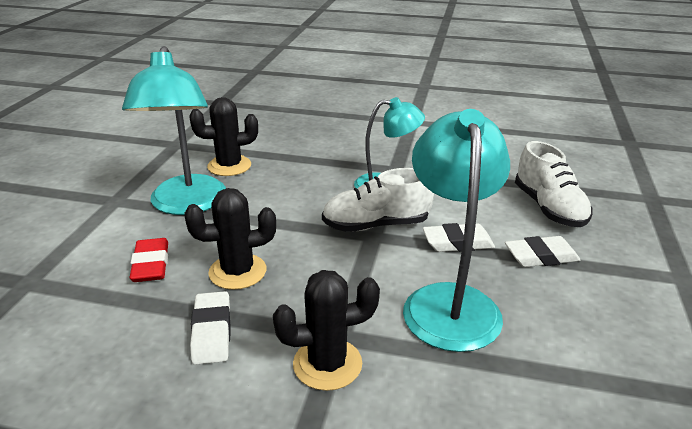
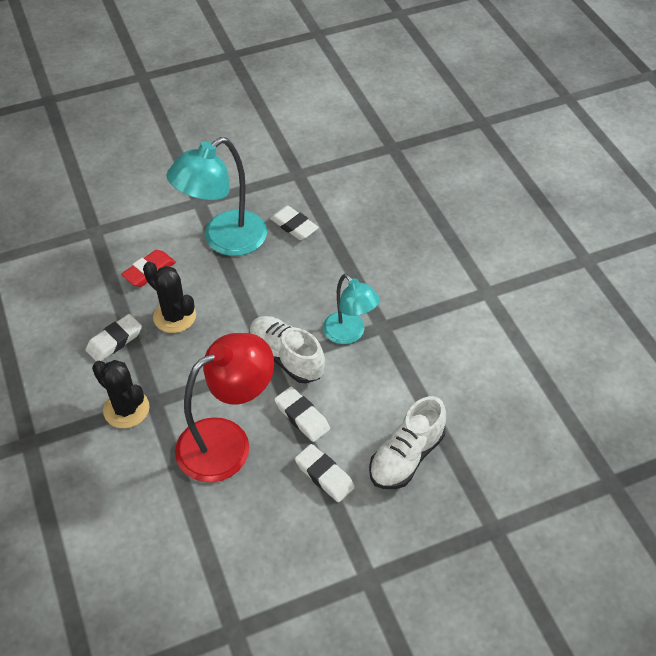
camera: 55 degrees right, 20 degrees up
black cactus [189,97,258,176] -> white eraser [270,206,319,240]
turquoise lamp [403,109,510,352] -> red lamp [175,333,274,482]

